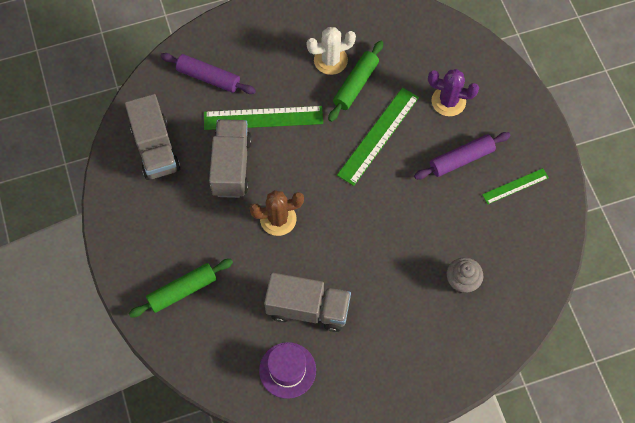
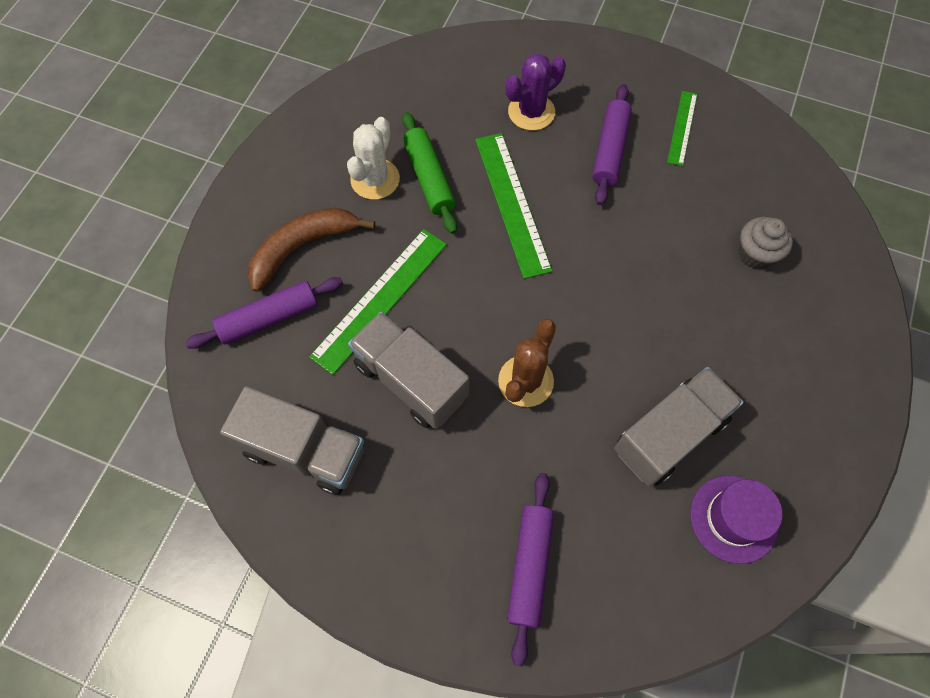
camera: 50 degrees left, 0 degrees up
green rolling pin [129,259,233,318] -> purple rolling pin [507,473,554,667]
none -> brown banana [247,208,375,292]

